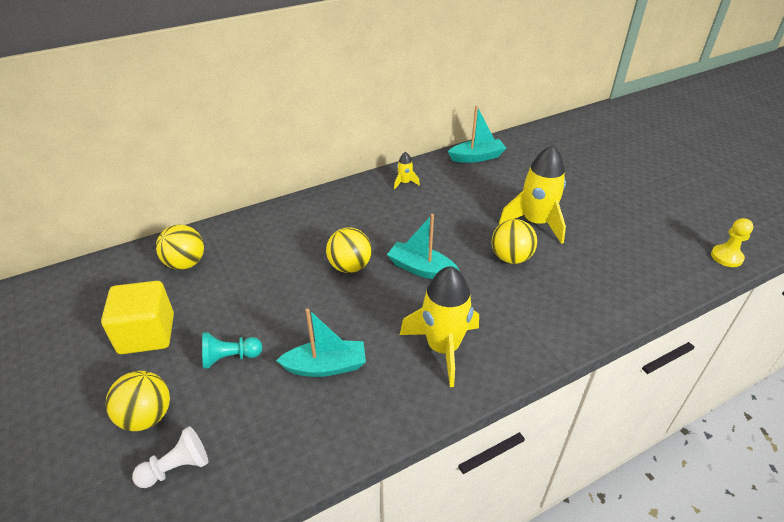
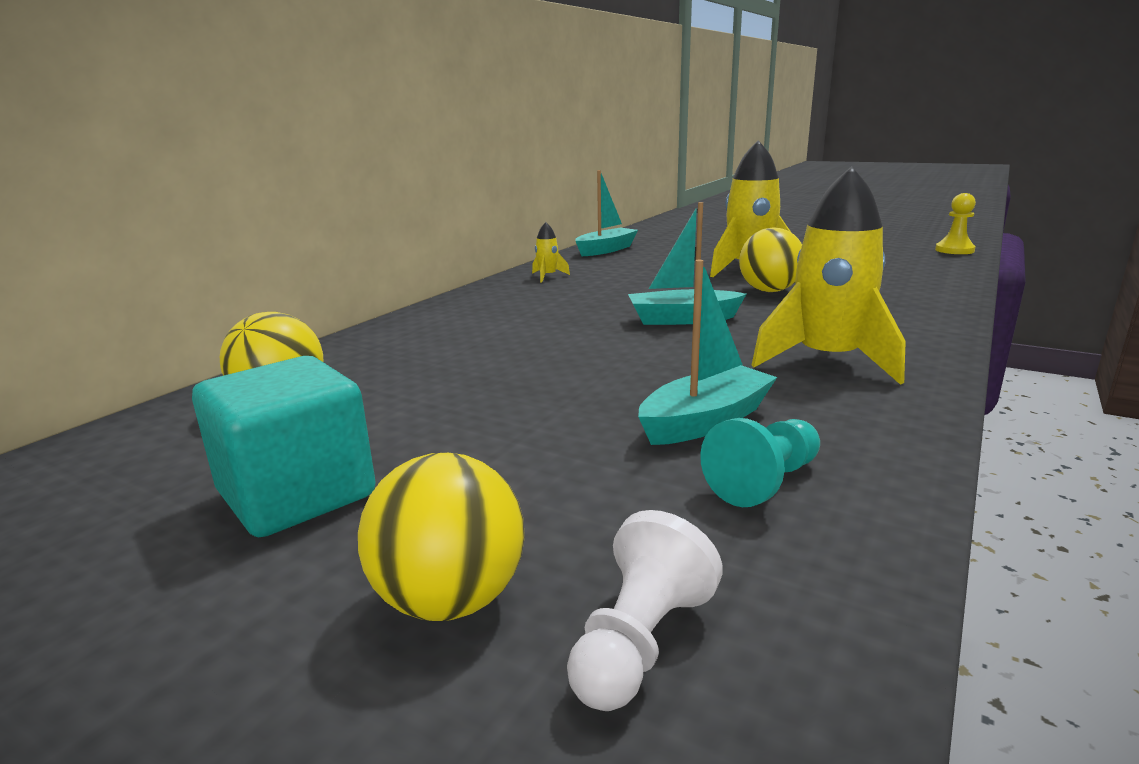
camera: 30 degrees left, 20 degrees down
yellow cube [101,281,174,354] -> turquoise cube [192,356,376,537]
turquoise pawn [202,332,262,369] -> turquoise pawn moved to [700,418,820,507]
yellow ball [326,228,372,273] -> none

